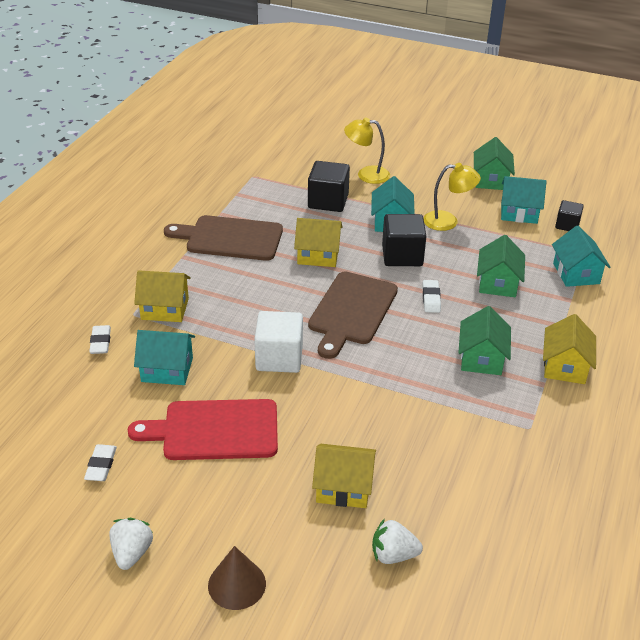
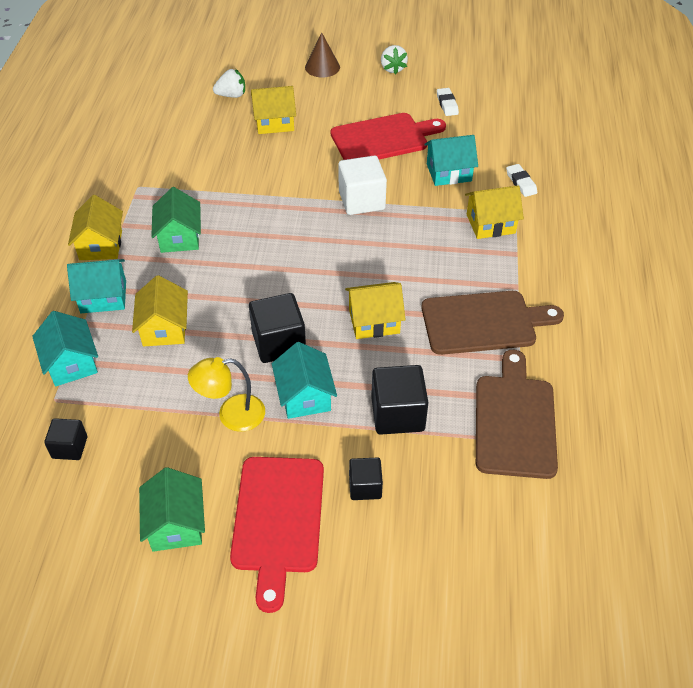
camera: 165 degrees right, 10 degrees up
brown cutting board [308,272,398,359] -> brown cutting board moved to [476,350,558,479]
yellow lamp [344,117,390,184] -> black cube [349,458,383,500]
white eraser [422,280,441,313] -> none
green house [477,235,525,297] -> yellow house [132,275,188,347]
turquoise house [501,176,547,224] -> turquoise house moved to [67,259,126,313]
none -> red cutting board [230,457,324,613]

